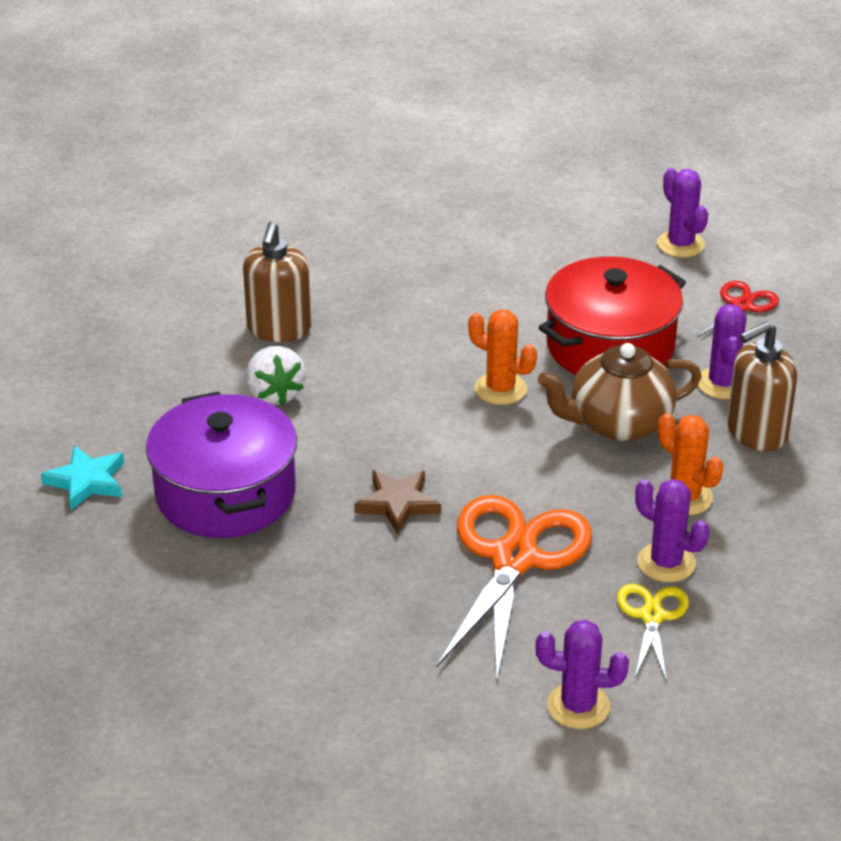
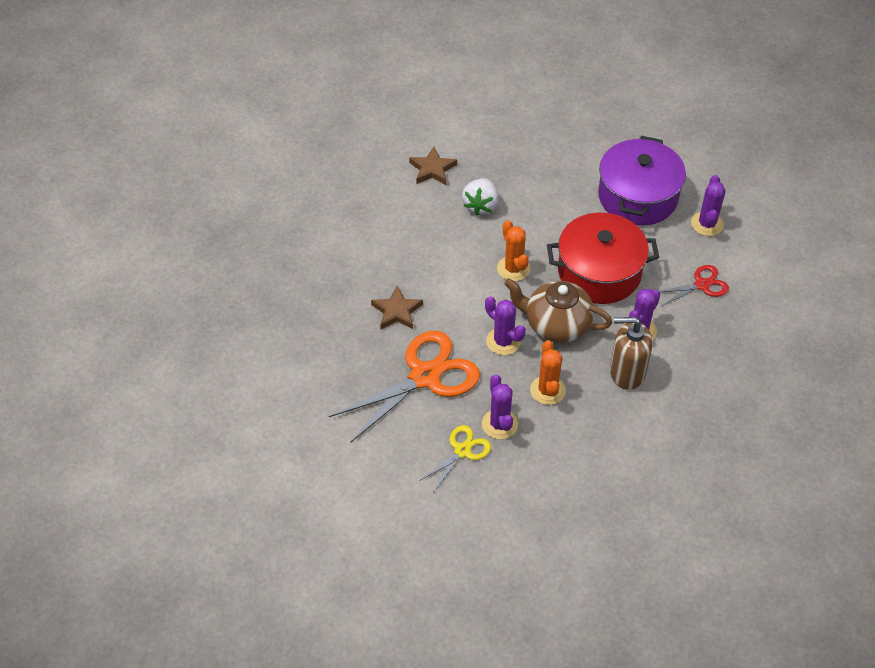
camera: 35 degrees right, 15 degrees up
turquoise star [41,445,124,510] -> none
purple pot [146,391,297,538] -> purple pot moved to [598,136,686,226]
brown soap dispenser [243,221,311,342] -> brown star [409,147,457,185]
white strawberry [246,346,306,406] -> white strawberry moved to [462,178,499,216]
purple cactus [536,620,629,729] -> purple cactus moved to [485,296,526,355]

